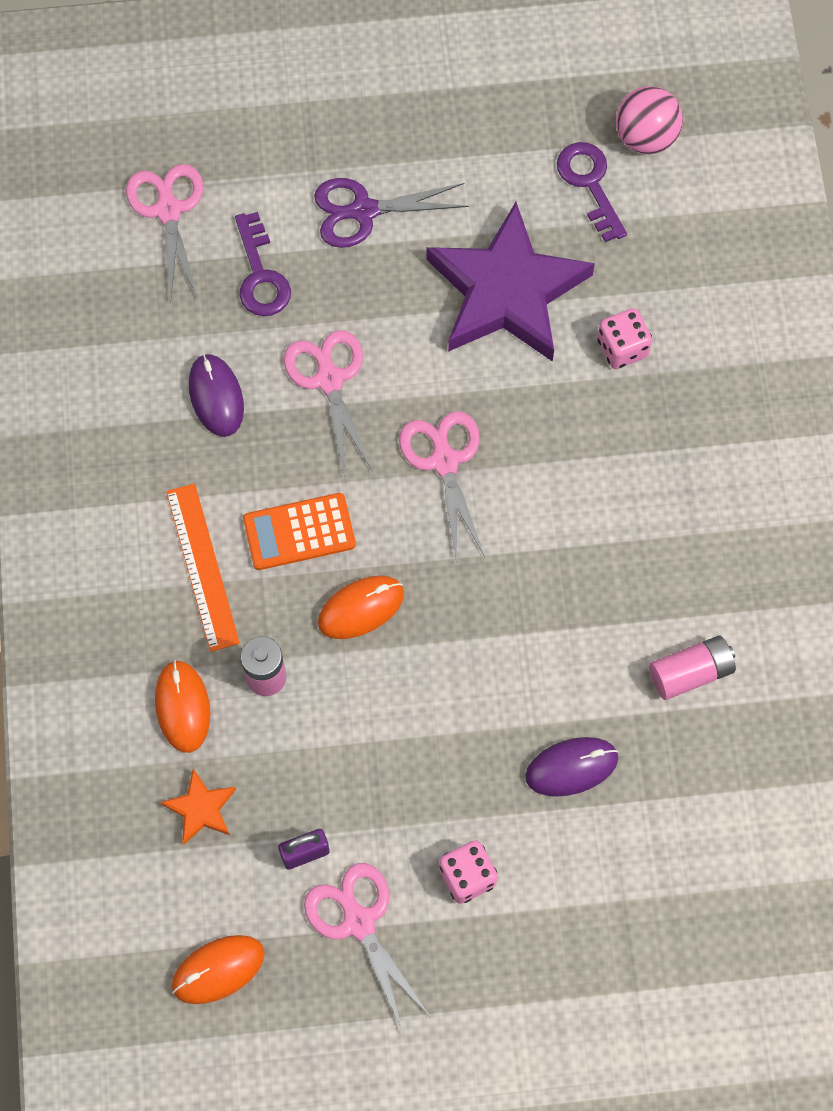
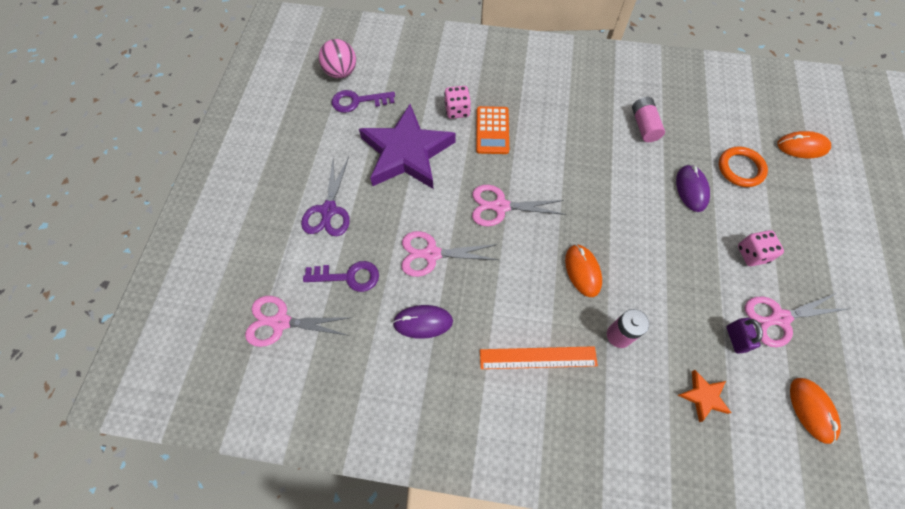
camera: 75 degrees left, 5 degrees down
orange mouse [155,660,210,753] -> orange mouse moved to [777,131,831,158]
orange calculator [243,493,356,570] -> orange calculator moved to [476,106,509,154]
none -> orange ring [719,146,768,187]

